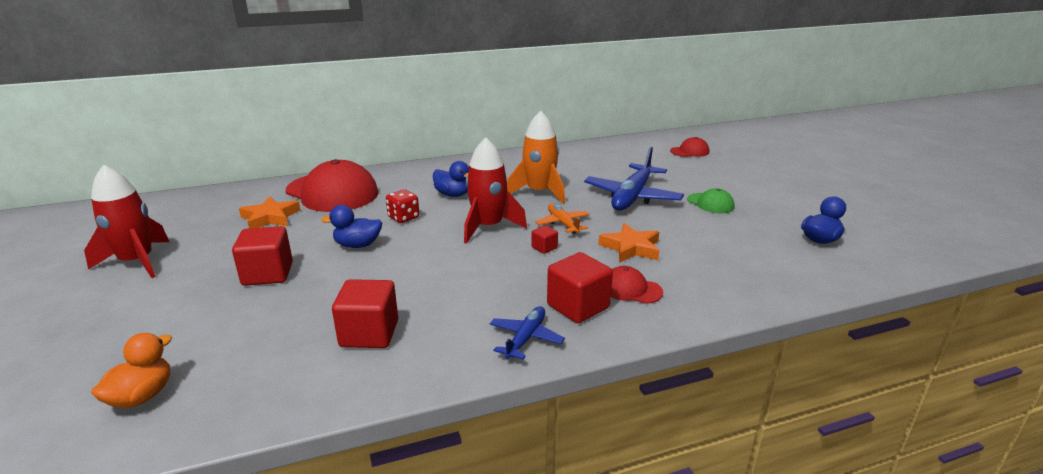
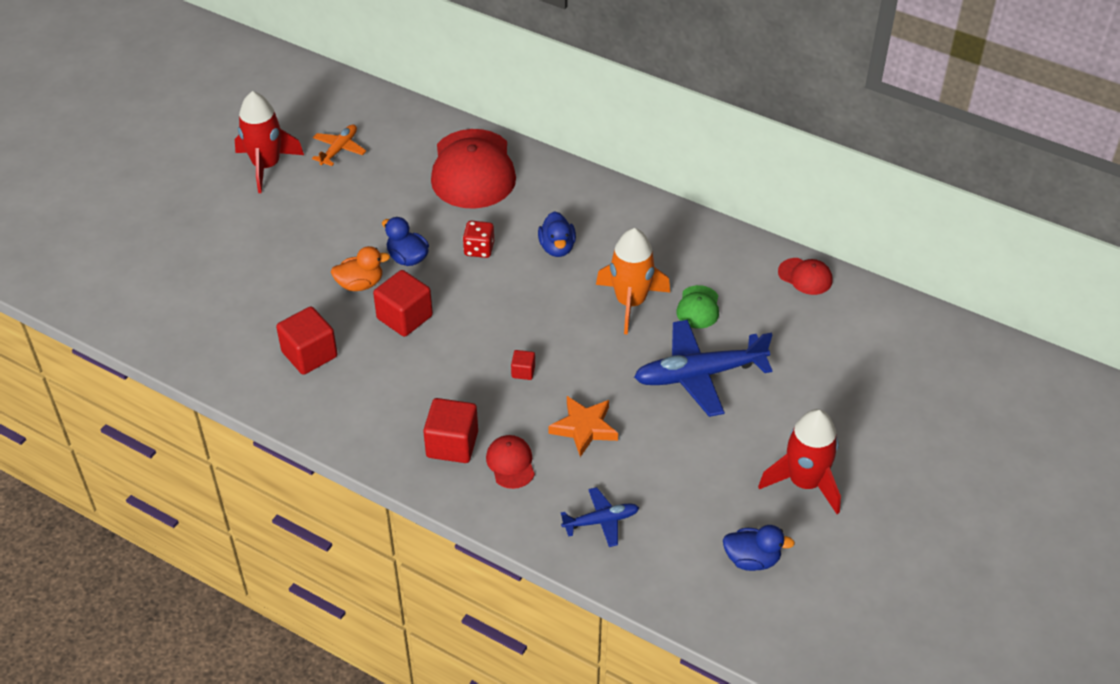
camera: 50 degrees right, 20 degrees up
orange duck [91,333,172,408] -> orange duck moved to [331,246,390,291]
red cube [232,226,293,286] -> red cube moved to [373,270,433,337]
orange star [239,197,301,228] -> none
red rocket [464,138,527,244] -> red rocket moved to [758,409,841,514]
blue plane [490,306,565,360] -> blue plane moved to [561,487,639,547]
orange plane [535,203,590,234] -> orange plane moved to [312,124,366,166]
red cap [670,137,709,157] -> red cap moved to [778,258,833,295]
green cap [687,188,734,213] -> green cap moved to [676,285,719,329]

